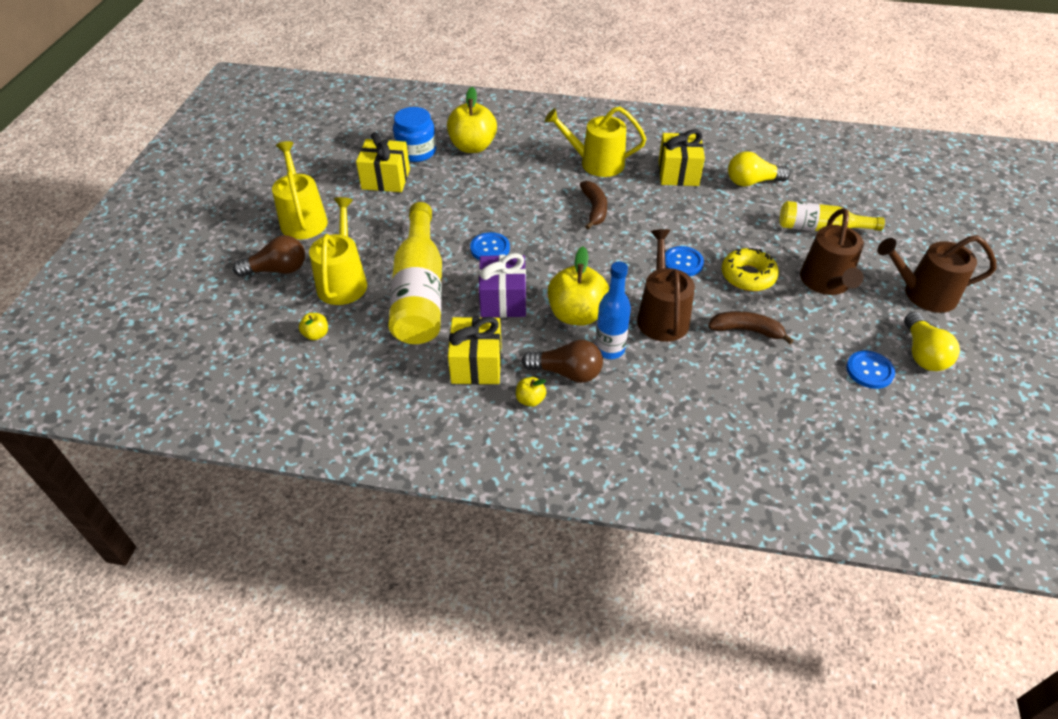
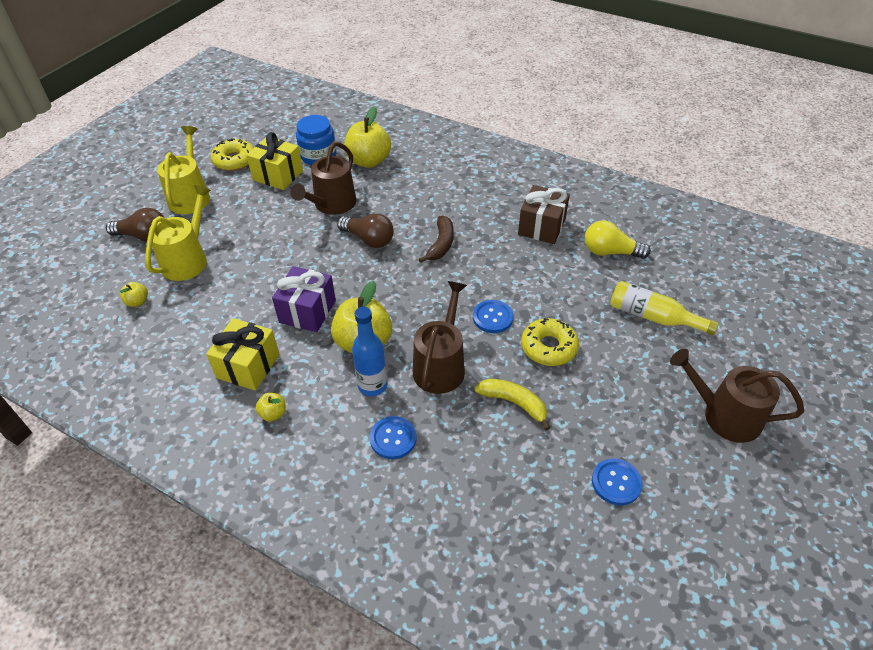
camera: 20 degrees right, 0 degrees up
yellow bottle [388,202,442,344] -> none
blue button [470,232,510,260] -> blue button moved to [370,416,417,459]
brown light bulb [522,340,603,383] -> brown light bulb moved to [337,213,394,248]
yellow watering can [545,107,646,177] -> none
yellow gift [659,129,705,186] -> brown gift [518,185,570,244]
brown banana [708,311,794,344] -> yellow banana [475,379,550,430]
brown watering can [800,208,864,295] -> brown watering can moved to [291,142,356,215]
yellow light bulb [904,312,960,371] -> none
none -> yellow donut [211,138,254,171]

